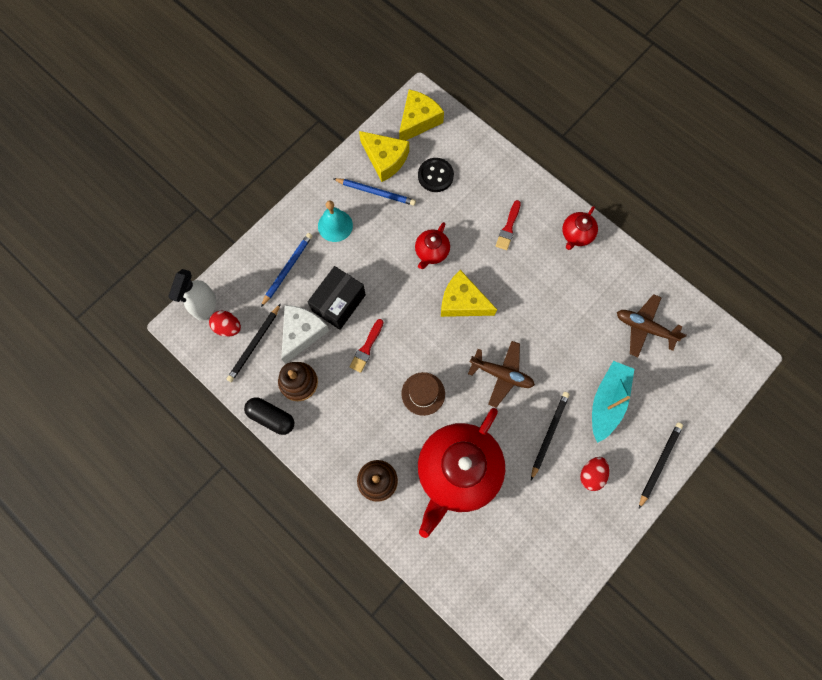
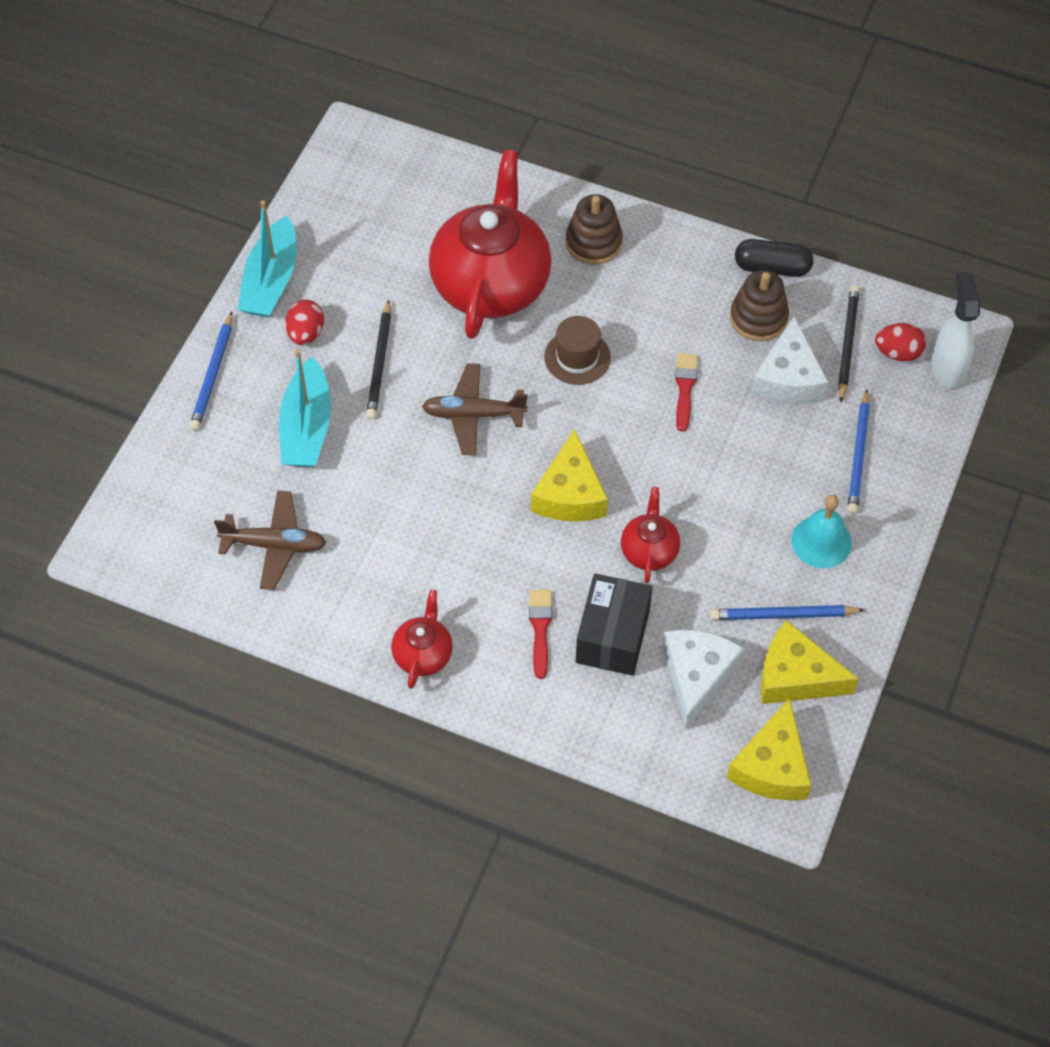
camera: 160 degrees right, 15 degrees down
black box [308,266,366,330] -> black box moved to [576,573,652,676]
black button [418,158,454,192] -> white cheese [663,630,744,729]
yellow cheese [441,270,497,317] -> yellow cheese turned 90 degrees clockwise [531,429,608,521]
black pencil [639,422,683,509] -> blue pencil [189,312,233,431]
none -> turquoise boat [238,201,297,317]

